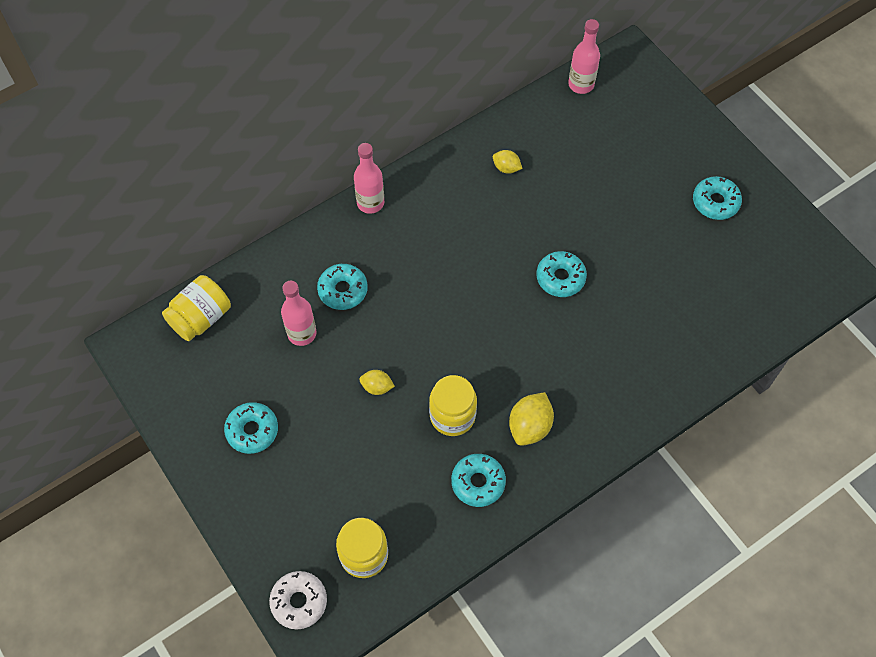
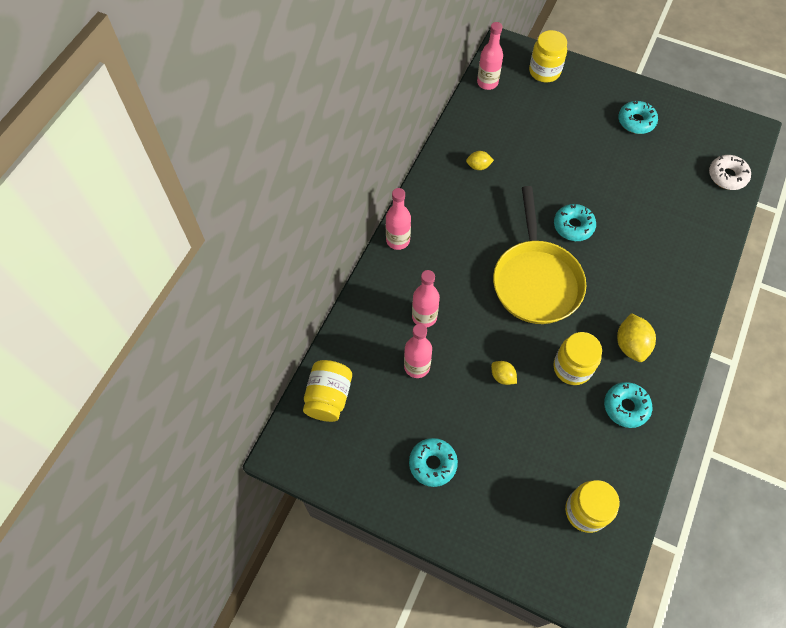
camera: 30 degrees left, 0 degrees up
white donut [269,571,327,629] -> white donut moved to [709,155,751,190]
turquoise donut [317,264,368,310] -> pink bottle [412,270,440,328]
yellow lemon [359,370,395,395] -> yellow lemon turned 60 degrees clockwise [491,361,517,385]
none -> yellow pan [493,186,586,324]
none -> yellow jar [529,30,567,82]

